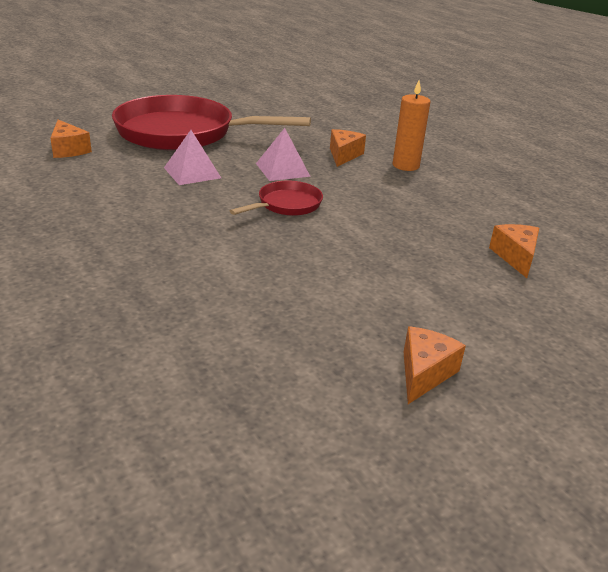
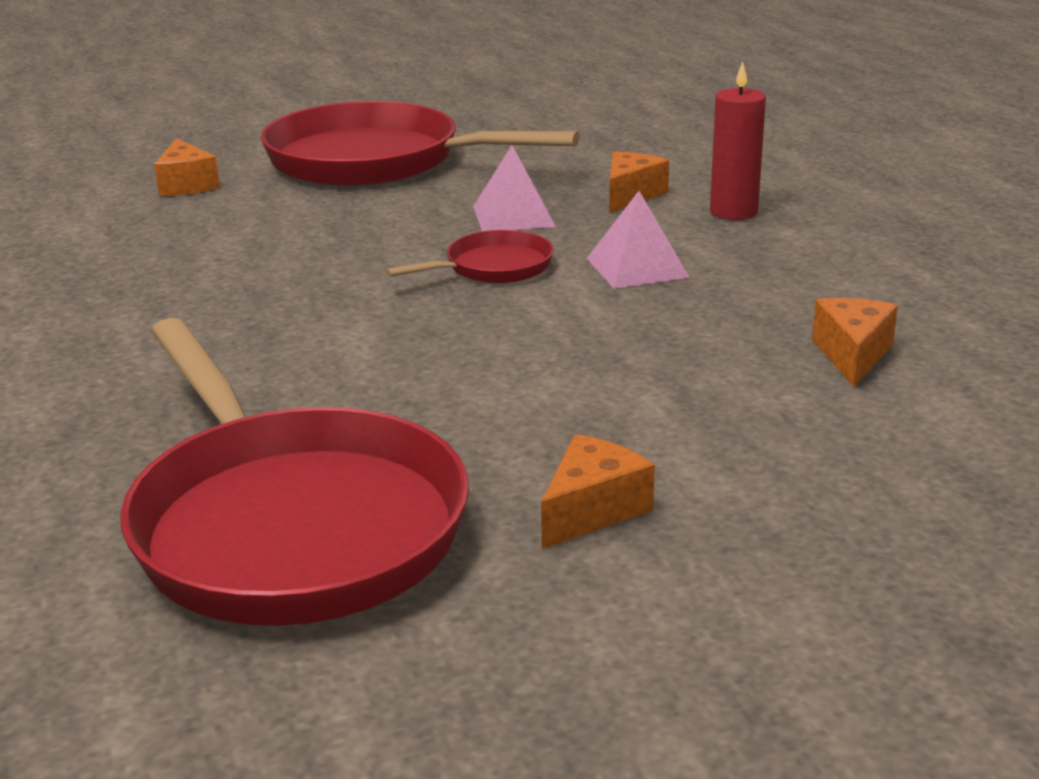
camera: 15 degrees right, 5 degrees down
pink pyramid [164,130,221,185] -> pink pyramid moved to [586,191,690,289]
orange candle [392,81,430,171] -> red candle [710,62,766,220]
none -> red pan [120,318,469,626]

